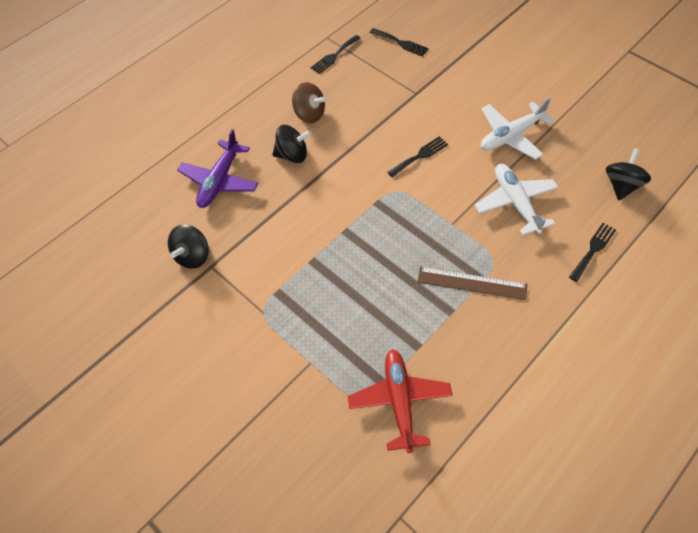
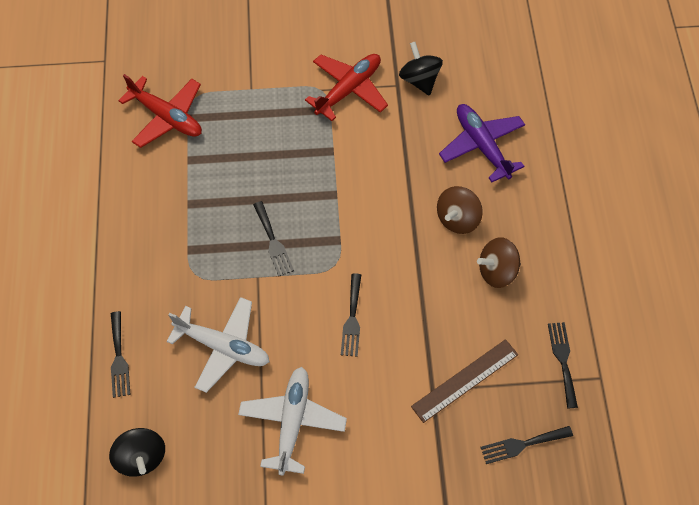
camera: 130 degrees right, 5 degrees up
black spinning top [272,125,312,163] -> brown spinning top [437,186,483,234]
brown ruler [417,266,527,300] -> brown ruler moved to [411,339,518,423]
none -> black fork [253,201,294,276]
none -> red plane [305,54,388,121]

